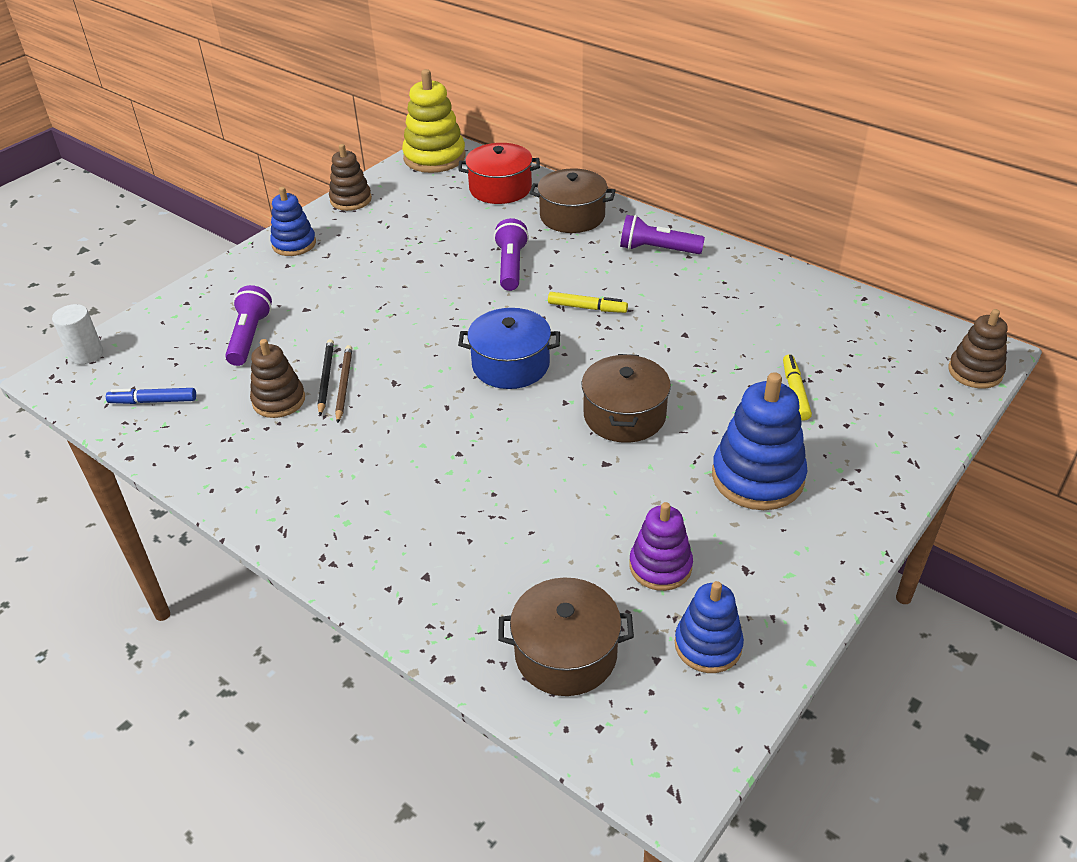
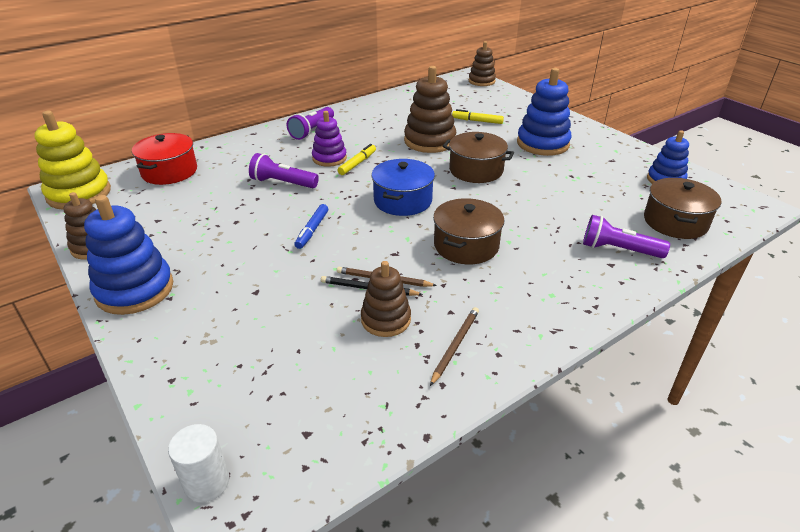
camera: 75 degrees left, 5 degrees down
blue marker [106,388,196,404] -> blue marker moved to [294,204,328,249]
purple flashlight [225,285,272,366] -> purple flashlight moved to [583,215,670,258]
blue stacking toy [270,187,316,256] -> blue stacking toy [84,195,173,315], size x1.58
brown pot [529,168,616,233] -> brown pot moved to [433,198,504,264]
purple stacking toy [630,502,693,591] -> purple stacking toy moved to [312,111,347,167]
none -> brown stacking toy [404,66,456,153]
none -> brown pencil [430,307,479,386]

